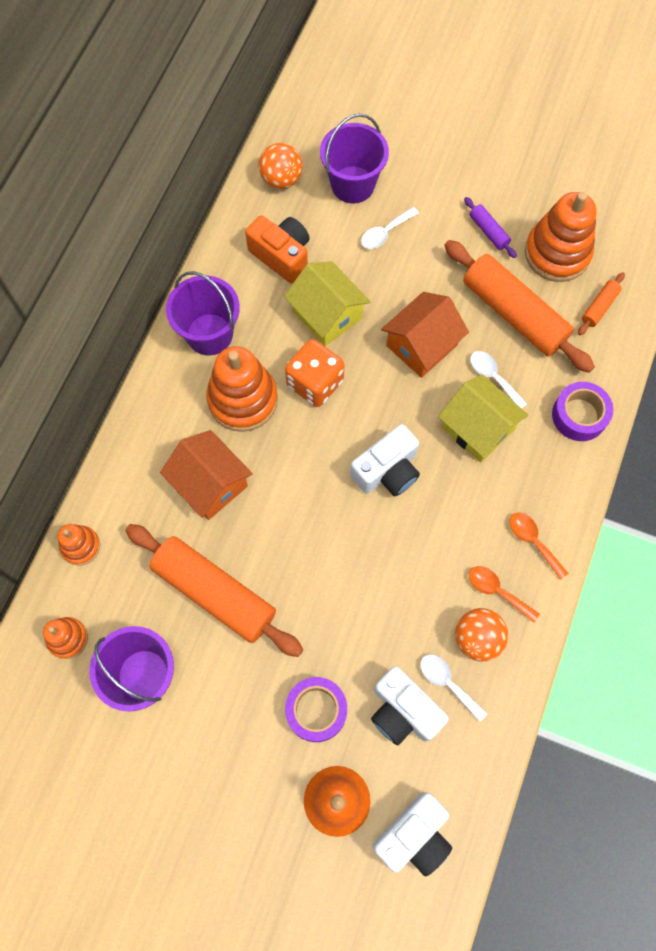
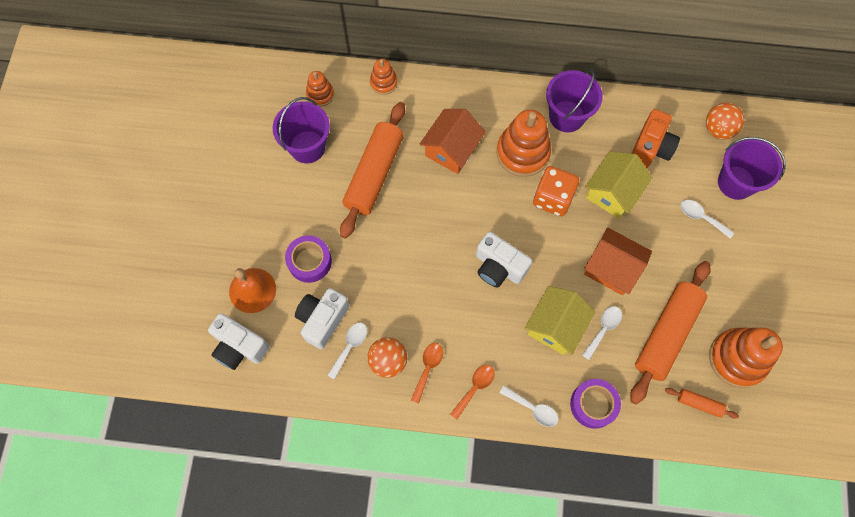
camera: 75 degrees right, 0 degrees up
purple rolling pin [464,197,517,258] -> none
none -> white spoon [500,386,558,427]

